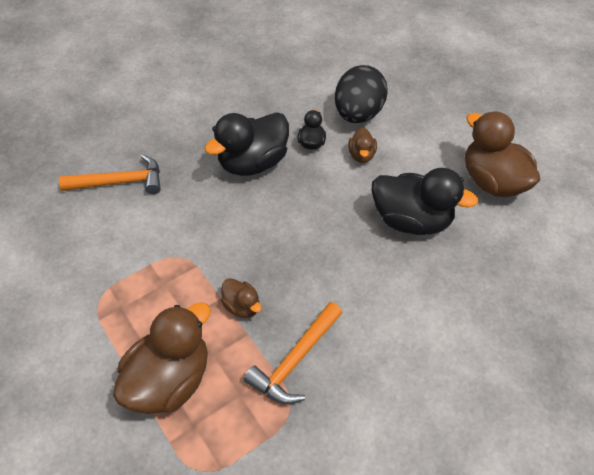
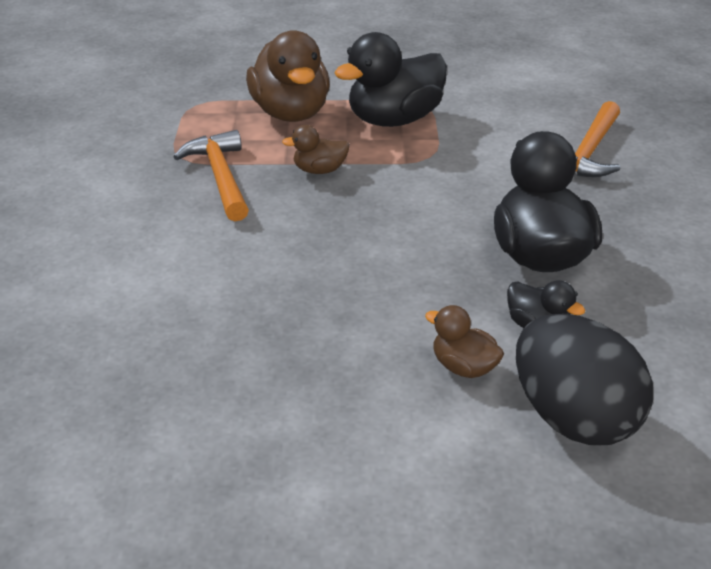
camera: 125 degrees right, 15 degrees down
black duck [372,168,478,235] -> black duck moved to [334,32,447,127]
brown duck [465,112,540,197] -> none

